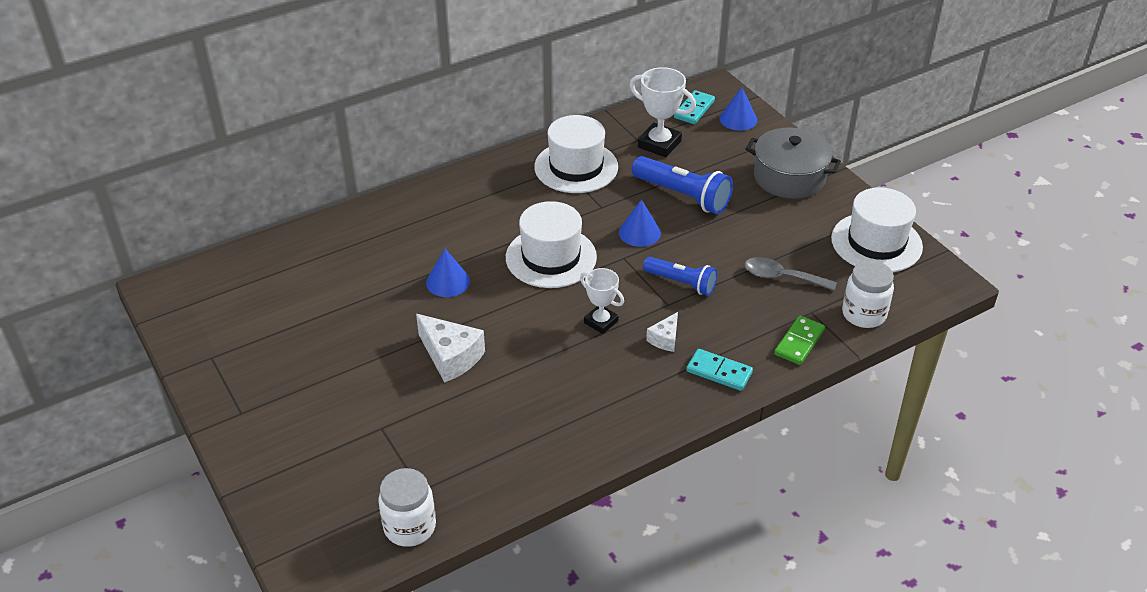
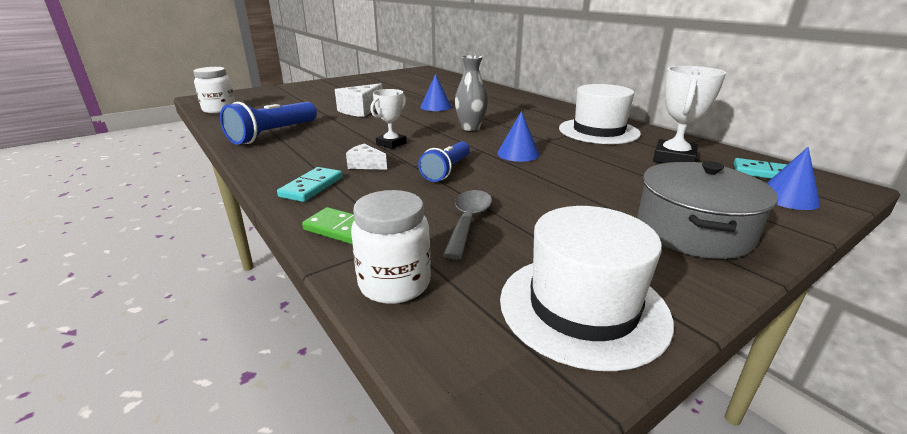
camera: 85 degrees right, 15 degrees down
white hat [506,201,597,288] -> grey vase [455,55,488,131]
blue flashlight [632,156,733,214] -> blue flashlight moved to [220,102,317,144]

